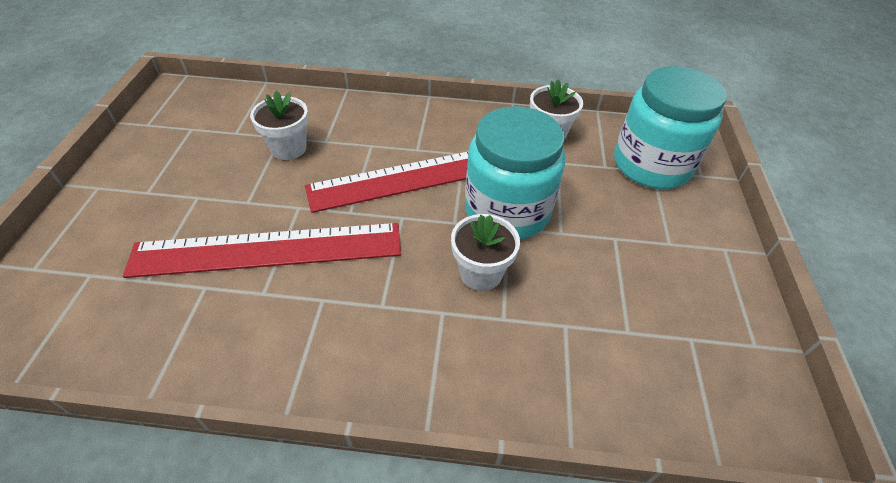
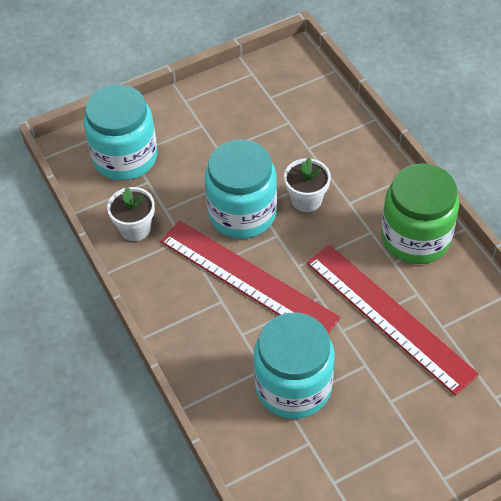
camera: 120 degrees left, 5 degrees up
white flower pot [250,91,309,160] -> turquoise jar [254,313,335,419]
none -> green jar [381,163,459,264]

